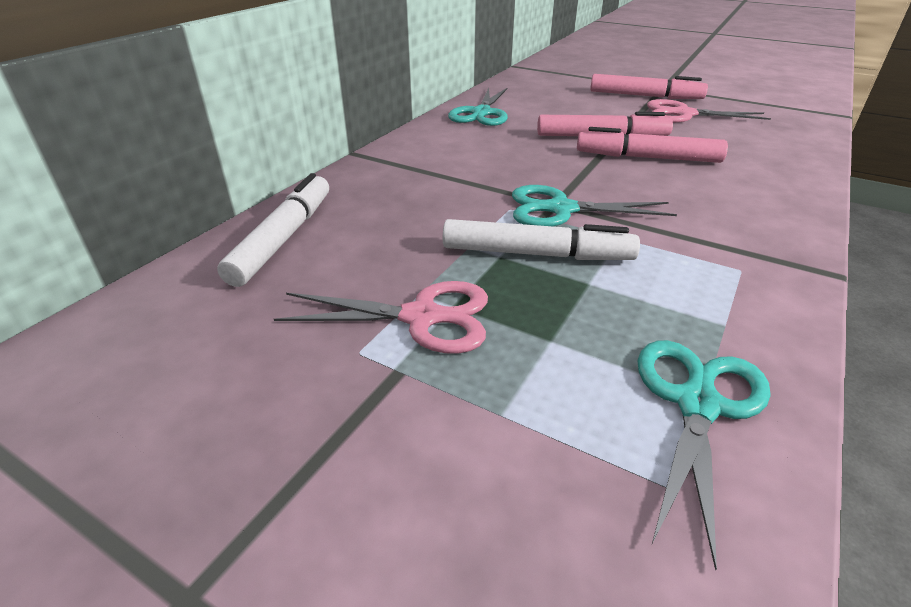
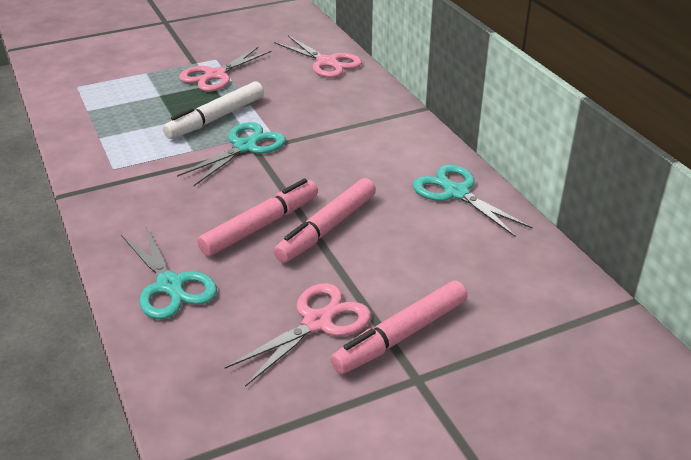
camera: 125 degrees right, 0 degrees up
white marker [217,173,329,287] -> pink scissors [274,36,362,78]
turquoise scissors [637,340,770,571] -> turquoise scissors moved to [121,225,217,319]

